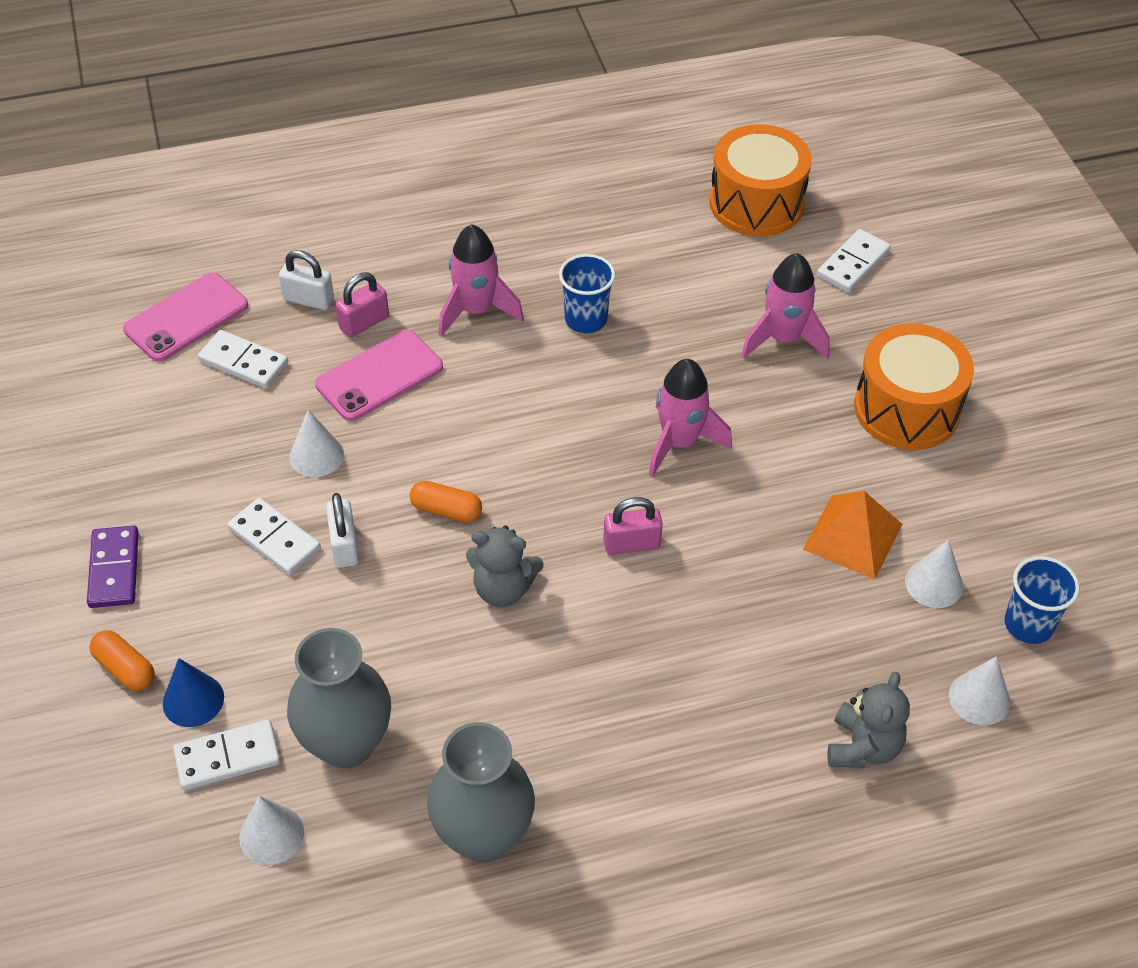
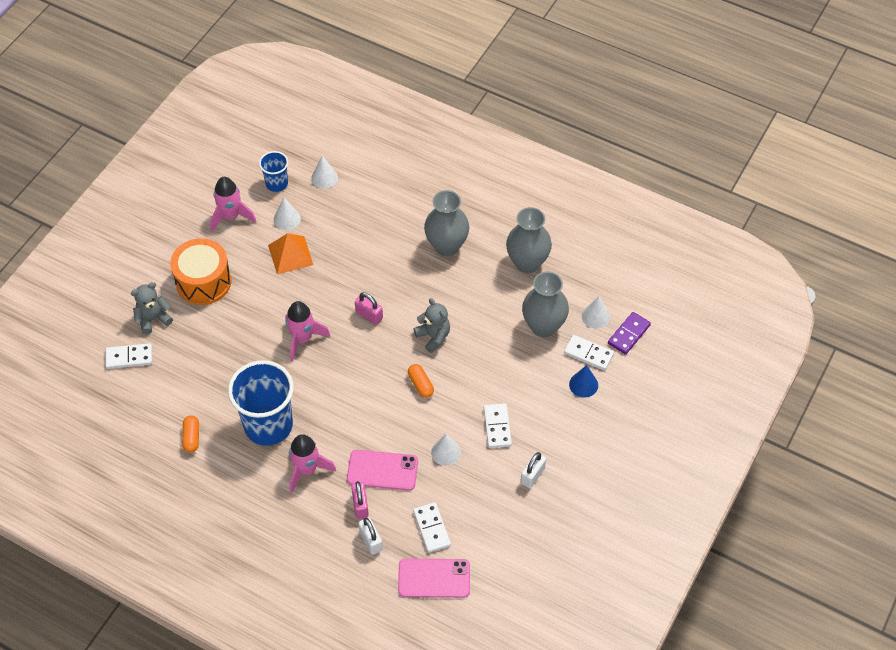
camera: 135 degrees left, 5 degrees up
purple domino [87,526,139,608] -> purple domino moved to [608,312,651,355]
orange capsule [89,630,155,691] -> orange capsule moved to [182,415,199,453]
white padlock [326,493,359,568] -> white padlock moved to [521,452,546,488]
pink padlock [336,272,389,338] -> pink padlock turned 75 degrees clockwise [351,481,369,519]
blue cup [559,254,615,333] -> blue cup [228,360,294,446], size x1.96
orange drum [709,124,812,236] -> none
pink rocket [741,253,830,359] -> pink rocket moved to [210,177,256,232]
grey teddy bear [828,672,910,768] -> grey teddy bear moved to [131,282,173,334]
none -> grey vase [424,190,469,256]

